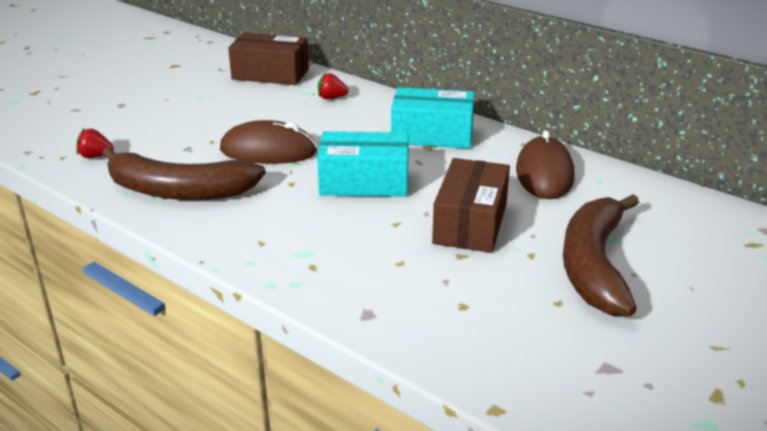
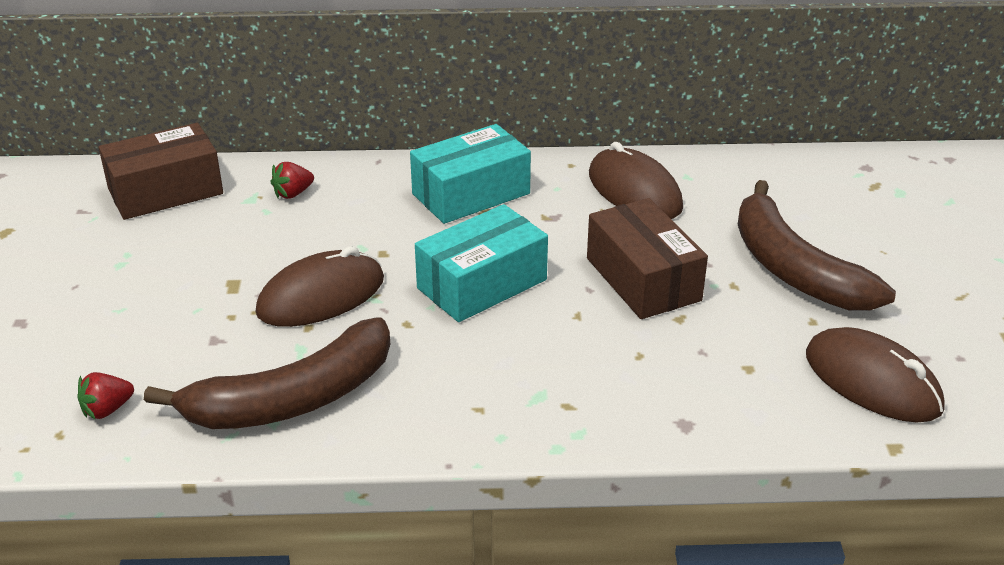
camera: 40 degrees left, 5 degrees up
none -> brown mouse [806,327,944,423]

